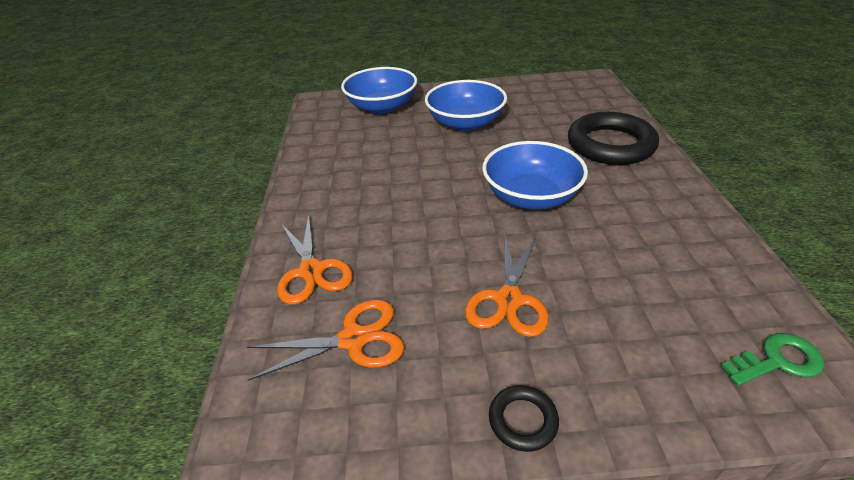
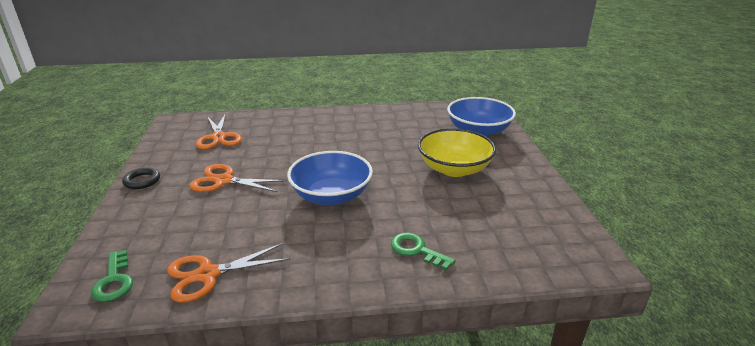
camera: 85 degrees right, 10 degrees down
orange scissors [277,214,353,305] -> orange scissors moved to [167,243,290,303]
blue bowl [425,80,507,131] -> yellow bowl [418,128,496,177]
black ring [568,112,659,165] -> green key [391,232,456,270]

